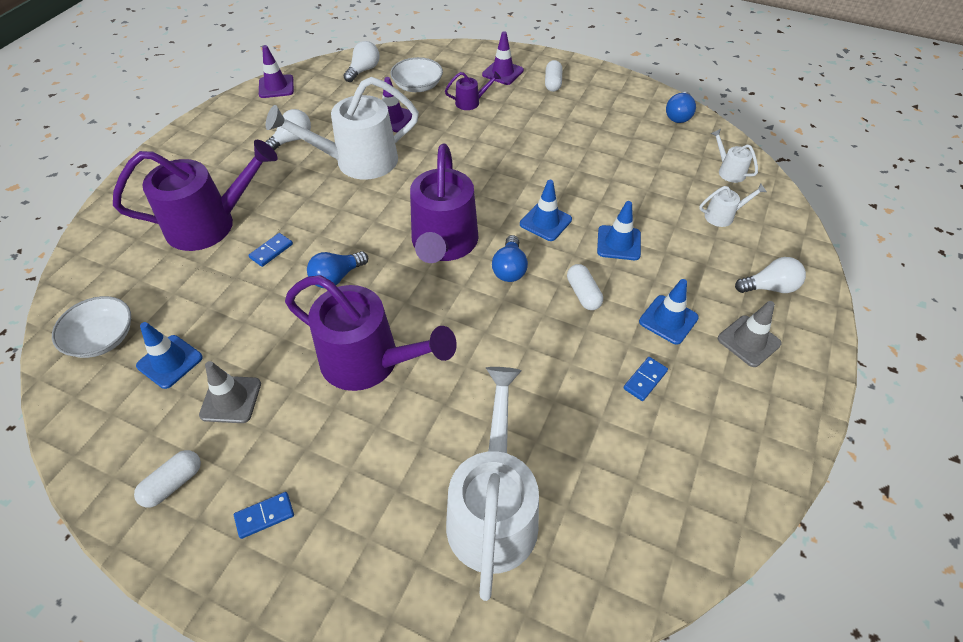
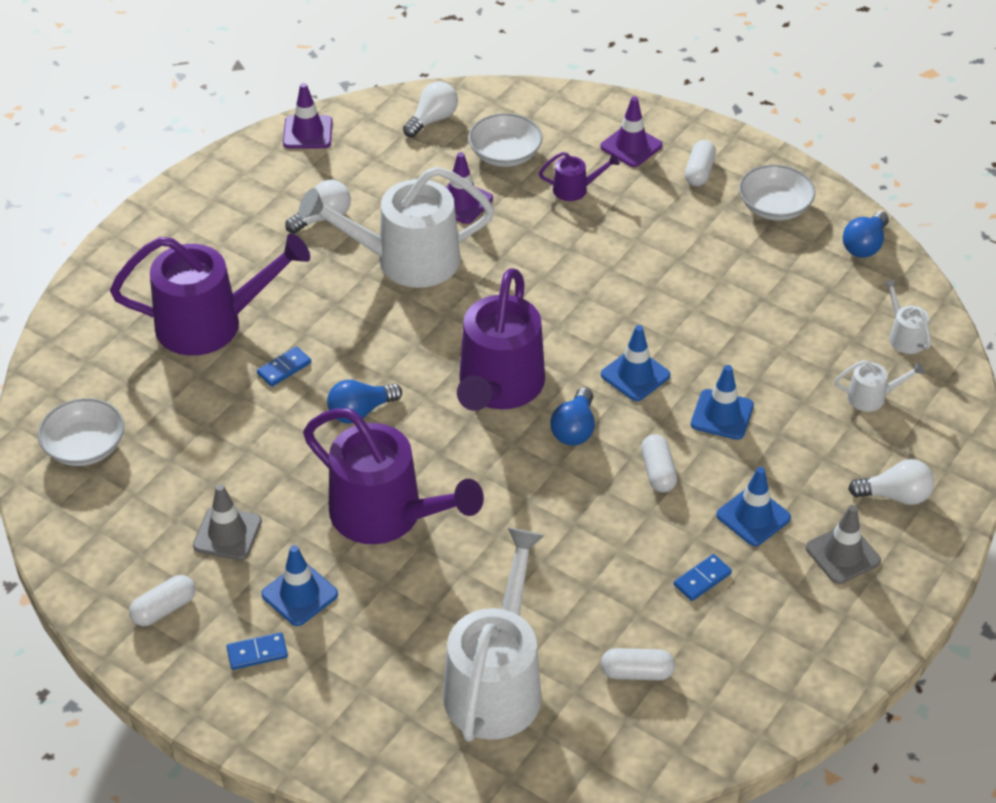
camera: 10 degrees right, 5 degrees down
blue traffic cone [136,322,203,389] -> blue traffic cone moved to [261,545,338,626]
none -> white capsule [601,648,675,680]
none -> white bowl [739,164,815,221]

